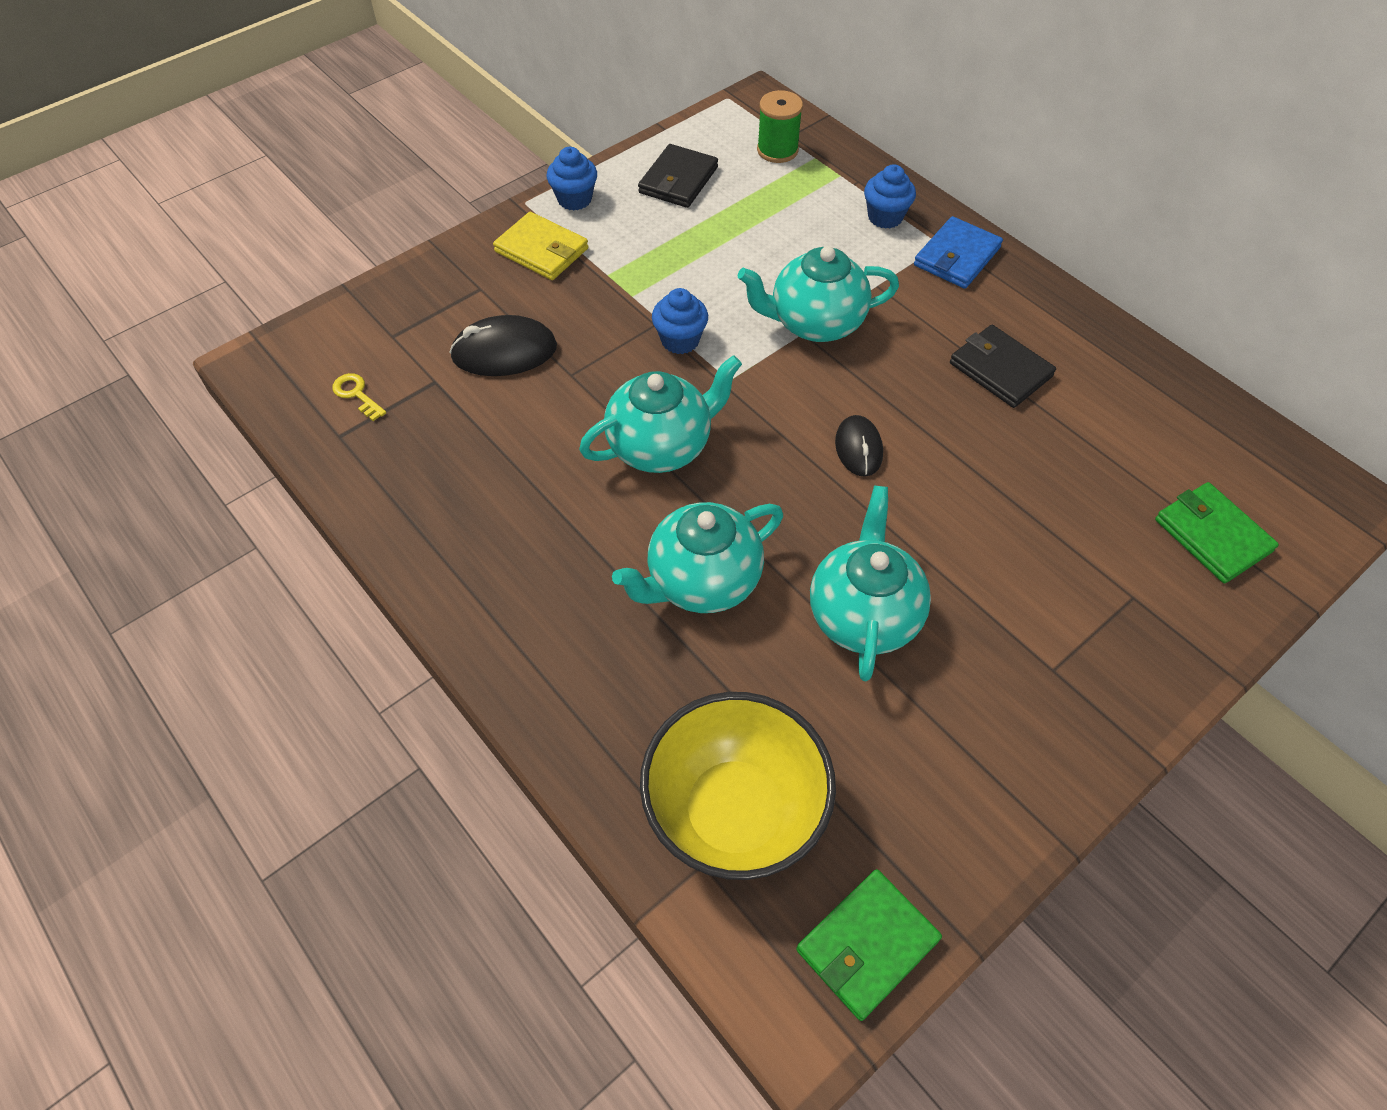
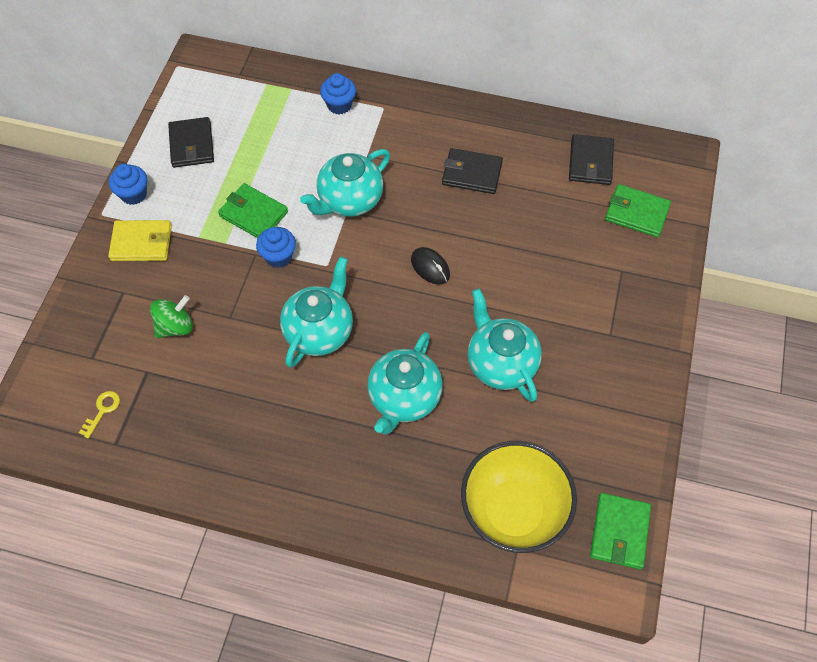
camera: 35 degrees left, 5 degrees up
yellow key [332,373,386,421] -> yellow key turned 105 degrees clockwise [79,391,120,439]
black mouse [449,315,557,376] -> green spinning top [150,295,193,338]
green spool [757,90,803,163] -> none
blue wallet [914,216,1003,289] -> none
none -> green wallet [218,183,288,238]
none -> black wallet [569,134,614,185]

